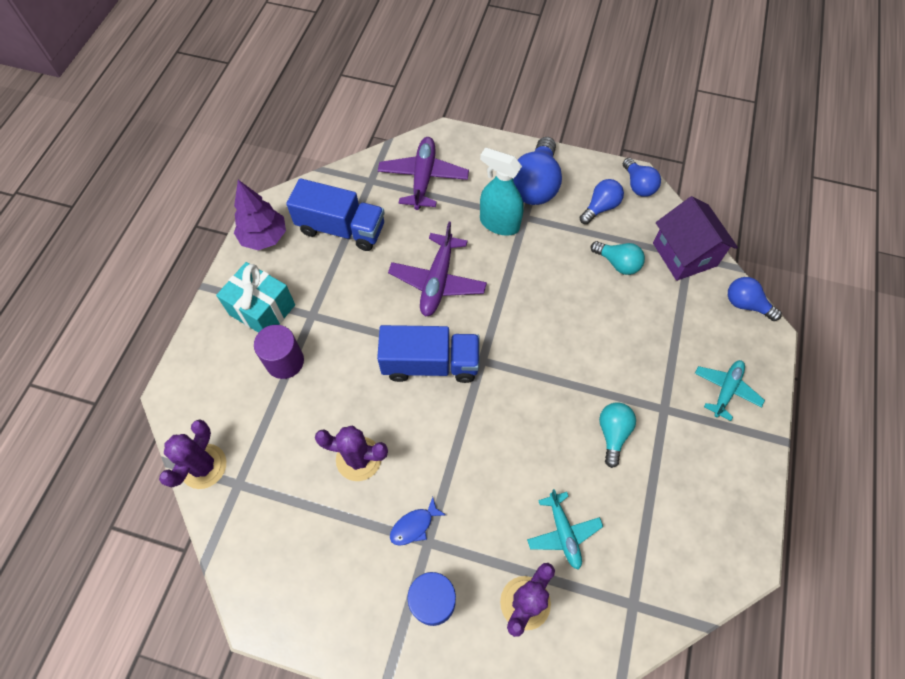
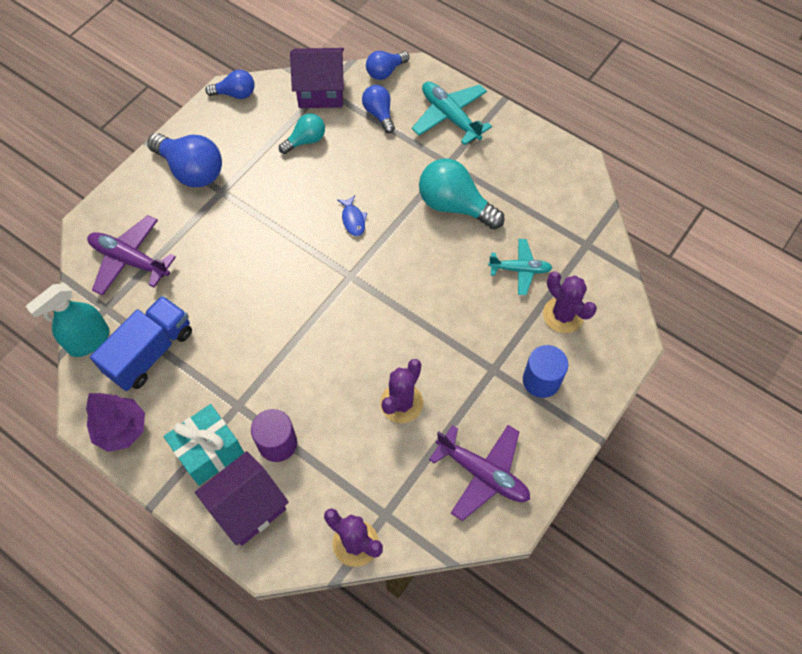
camera: 70 degrees left, 0 degrees up
blue truck [377,325,479,383] -> none
purple plane [388,222,487,317] -> purple plane moved to [429,425,530,521]
blue fish [390,497,446,546] -> blue fish moved to [337,195,367,236]
turquoise spray bottle [480,147,524,236] -> turquoise spray bottle moved to [25,283,110,357]
blue light bulb [579,179,624,224] -> blue light bulb moved to [362,85,395,133]
turquoise light bulb [599,402,636,468] -> turquoise light bulb [419,159,505,229], size x1.72
turquoise plane [695,360,765,421] -> turquoise plane [412,82,492,145], size x1.52
none -> purple house [195,451,289,546]

